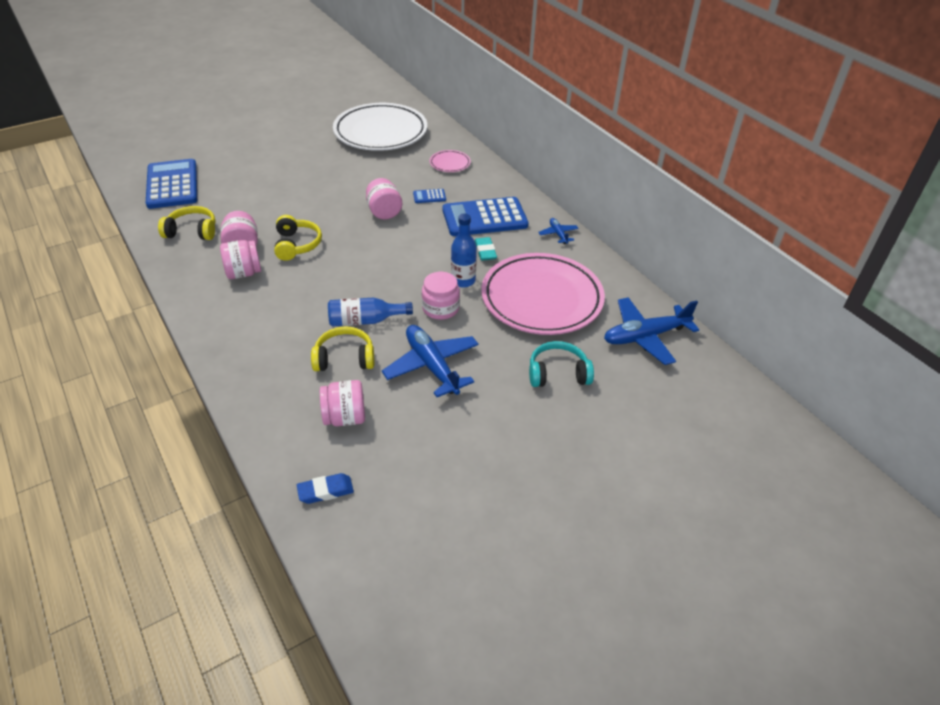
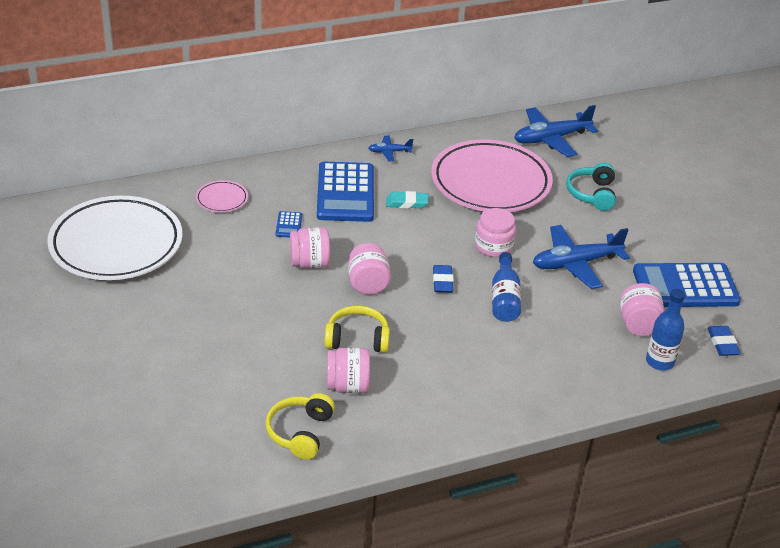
camera: 80 degrees left, 5 degrees down
blue calculator [146,159,197,209] -> blue calculator moved to [633,263,741,307]
pink jar [220,240,261,279] -> pink jar moved to [348,243,391,295]
yellow headphones [311,326,374,371] -> none
blue bottle [451,213,477,287] -> blue bottle moved to [646,289,685,370]
blue plane [604,297,699,365] -> blue plane turned 75 degrees clockwise [514,105,598,157]
none -> blue eraser [433,265,454,293]

